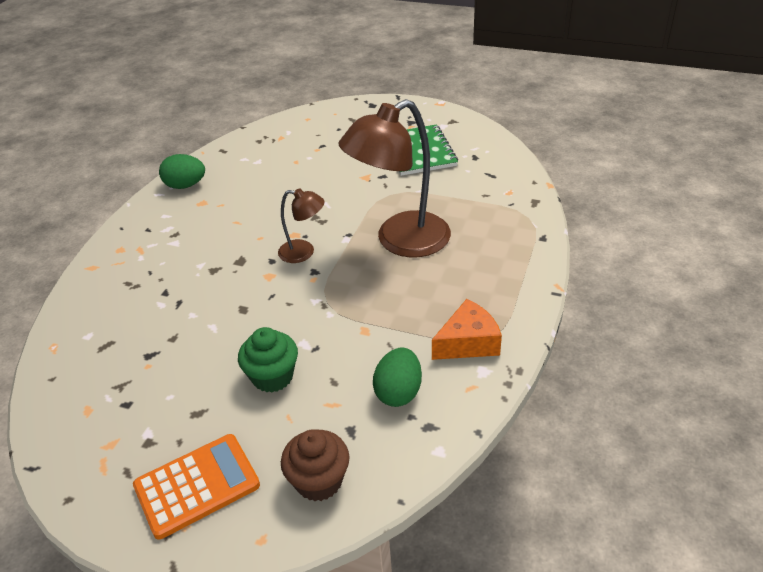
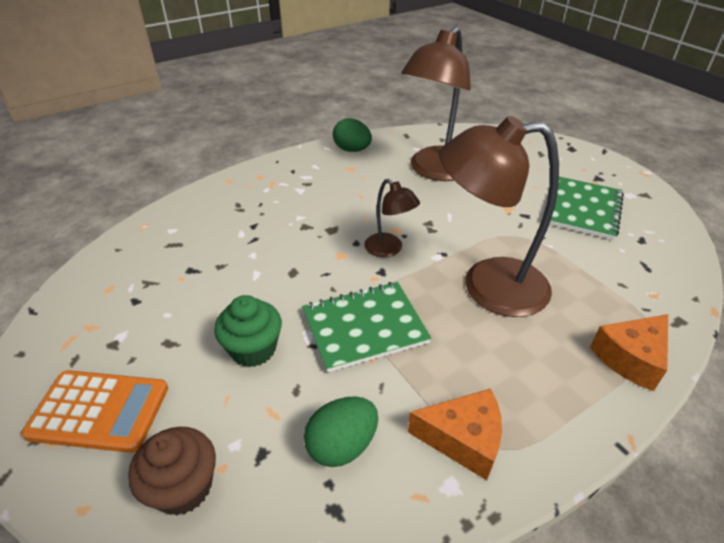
camera: 35 degrees right, 0 degrees up
none -> green notebook [302,282,432,373]
none -> brown lamp [401,26,471,181]
none -> orange cheese [590,314,668,391]

